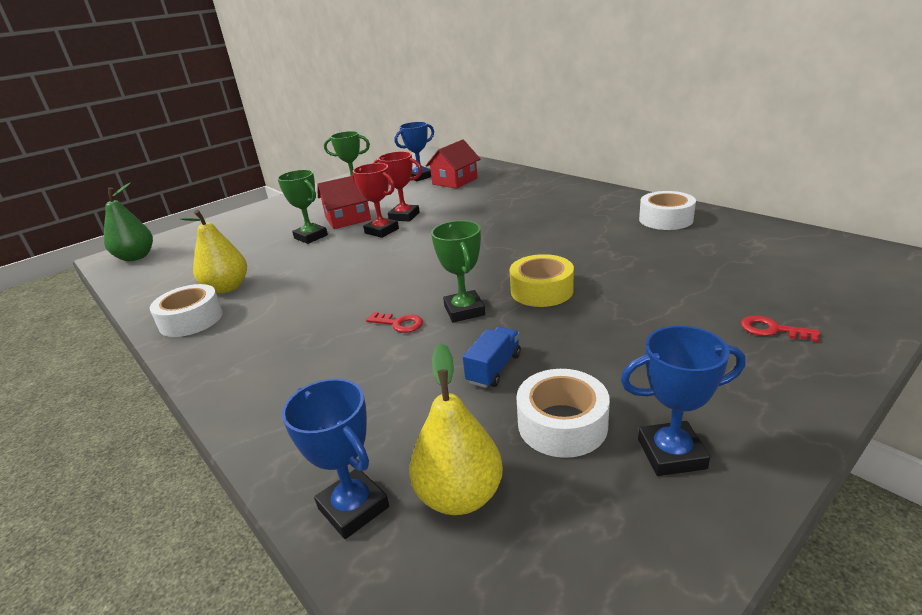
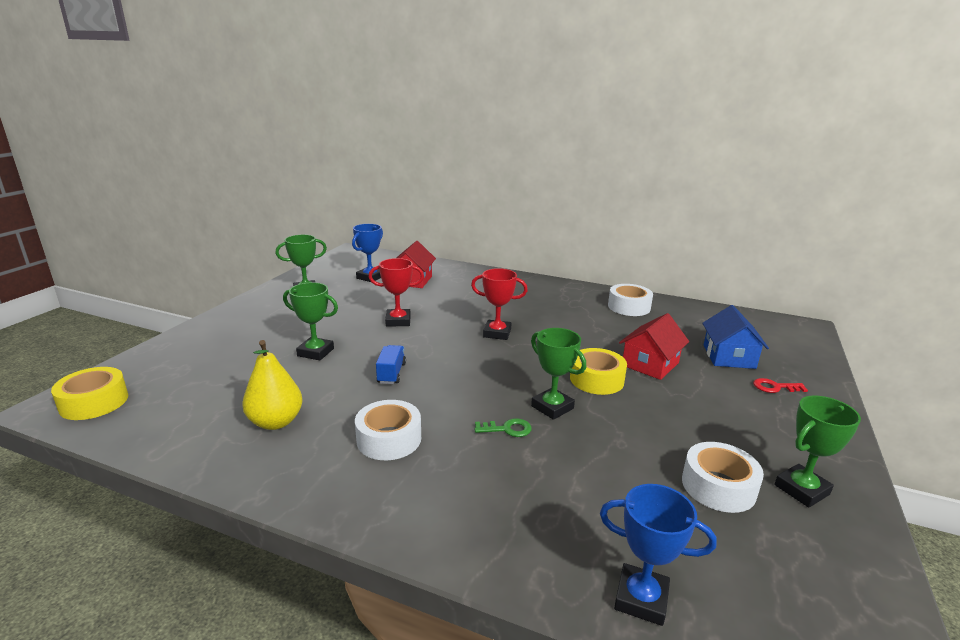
camera: 30 degrees left, 5 degrees down
green pear [104,182,153,261] -> yellow tape [51,367,128,420]
white tape [150,284,223,337] -> white tape moved to [355,400,421,460]
red house [317,176,371,229] -> red house moved to [619,313,689,380]
red trophy [352,163,399,238] -> red trophy moved to [471,268,528,340]
red key [366,312,423,333] -> green key [474,418,532,437]
yellow pear [409,343,503,515] -> none
blue truck [463,327,521,388] -> blue truck moved to [376,345,406,384]
blue trophy [621,326,745,476] -> green trophy [774,396,861,508]
none -> blue house [702,305,769,369]

